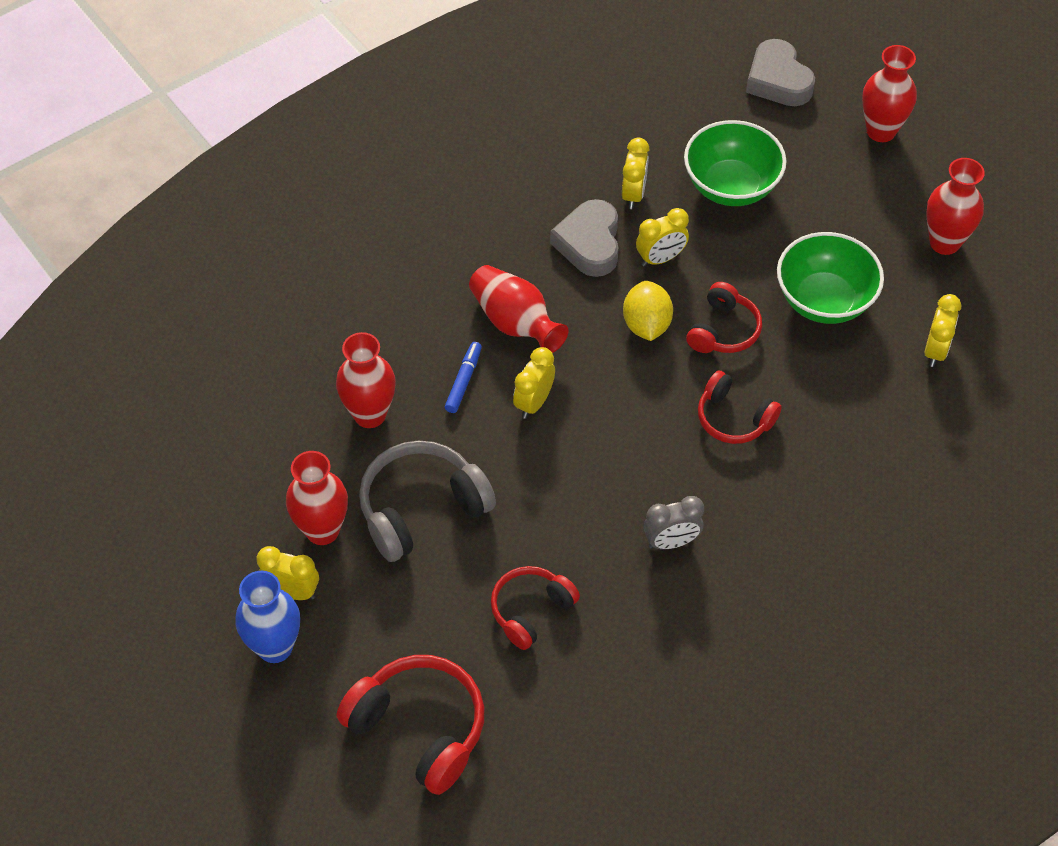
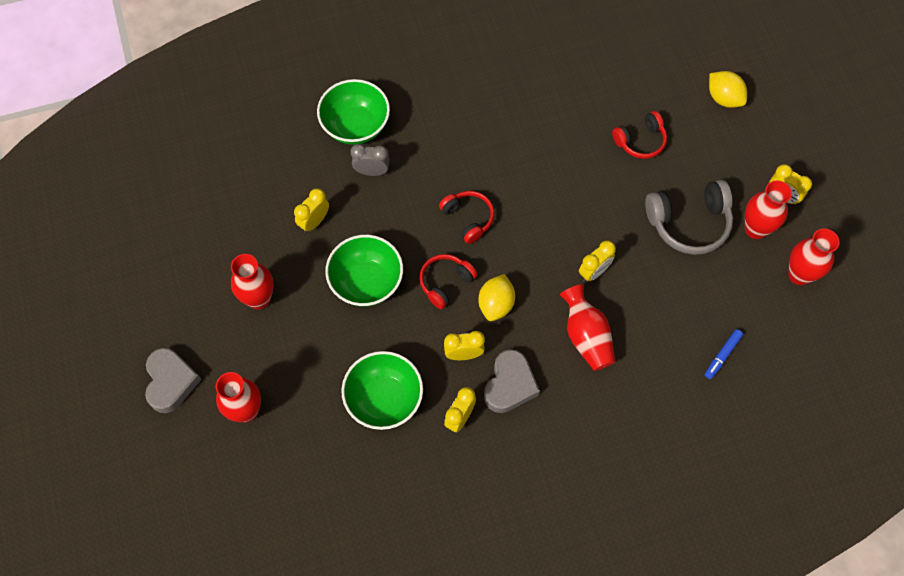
camera: 160 degrees left, 10 degrees up
blue vase [235,571,300,663] -> none
red vase [336,332,396,428] -> red vase moved to [788,228,840,285]
red headphones [337,655,485,795] -> yellow lemon [709,71,747,108]
blue marker [445,342,482,413] -> blue marker moved to [705,329,743,379]
grey clock [644,496,704,549] -> grey clock moved to [351,144,390,176]
grey heart [746,39,815,106] -> grey heart moved to [145,348,202,413]
none -> green bowl [317,79,390,145]

